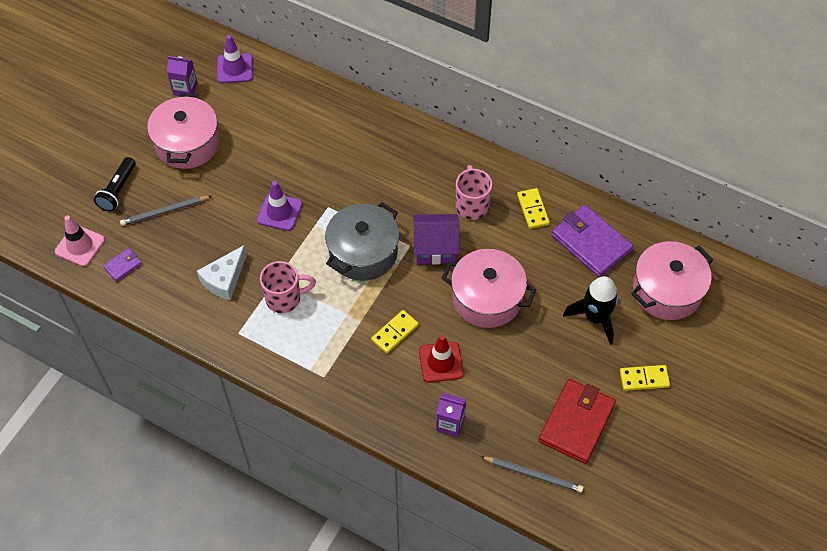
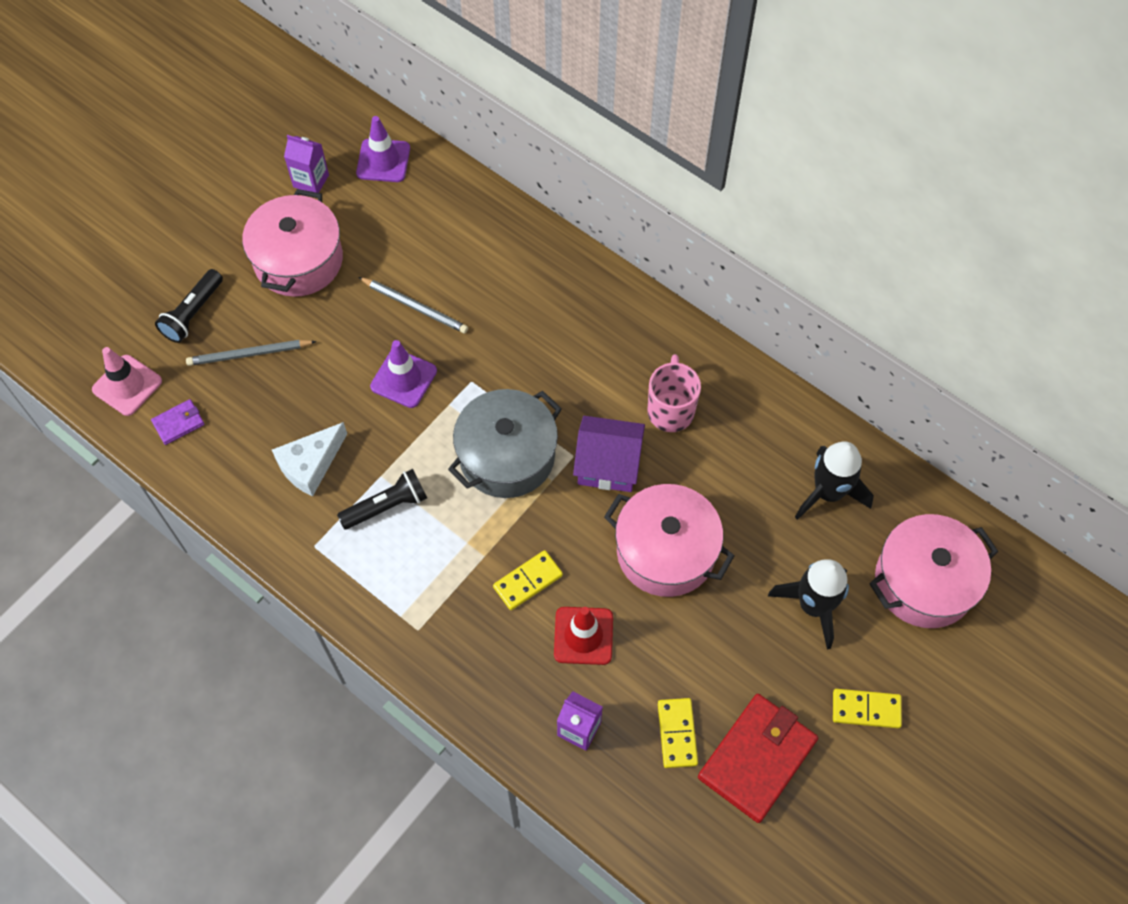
camera: 10 degrees right, 5 degrees up
pink mug [260,261,316,313] -> black flashlight [337,469,427,529]
grey pencil [480,456,584,493] -> grey pencil moved to [358,277,468,333]
yellow domino [517,188,550,229] -> yellow domino moved to [658,698,698,768]
purple wallet [551,205,633,277] -> black rocket [795,441,874,520]

